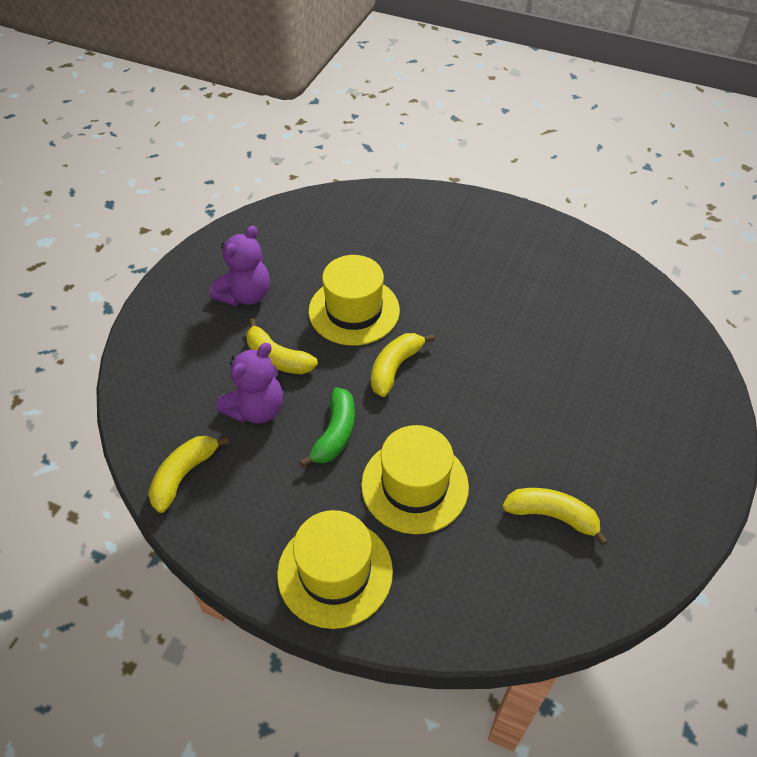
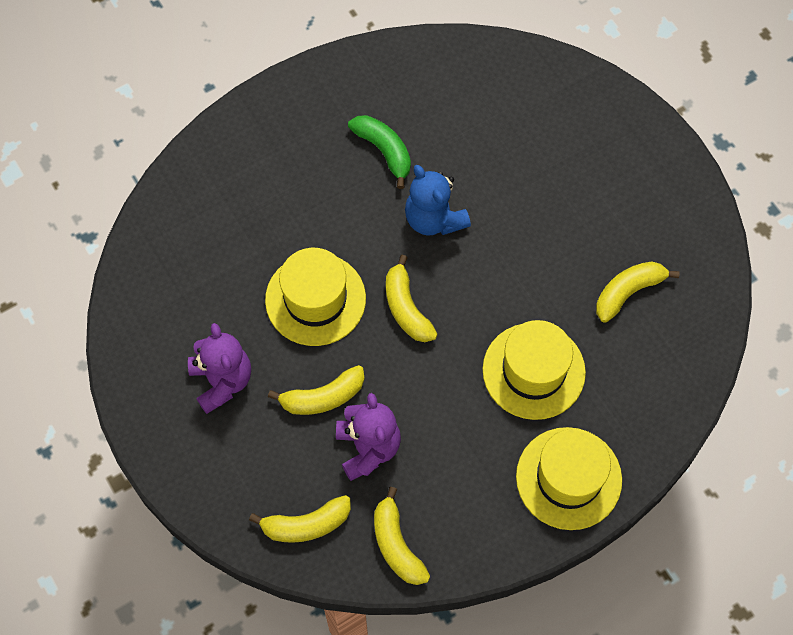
camera: 55 degrees left, 15 degrees up
green banana [299,387,355,467] -> green banana moved to [348,115,411,189]
none -> yellow banana [249,495,351,543]
none -> blue teddy bear [405,165,471,236]

